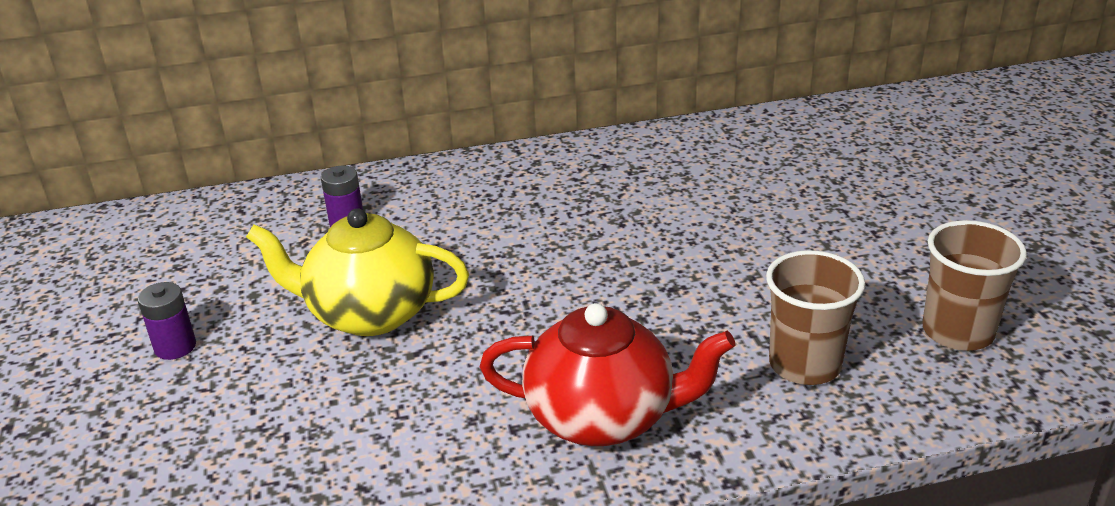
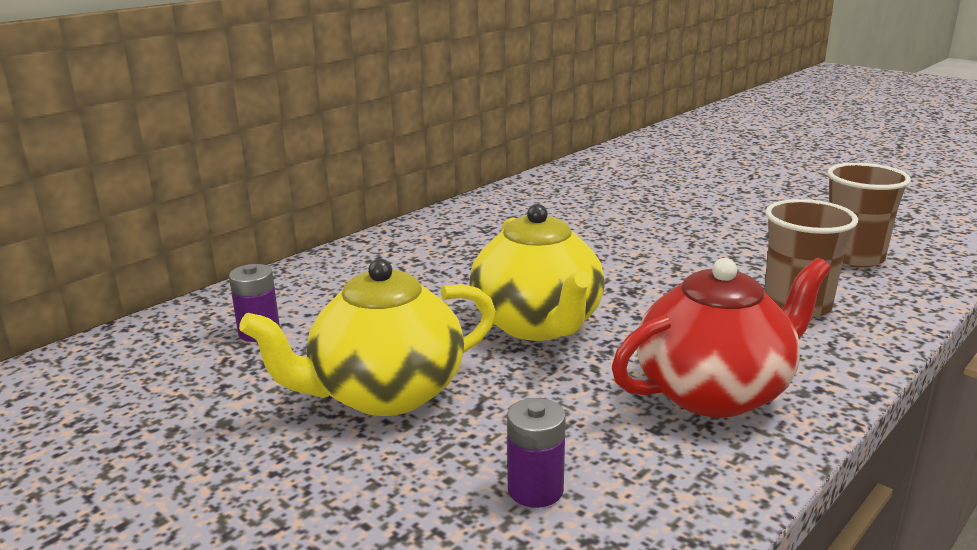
camera: 35 degrees left, 10 degrees down
purple battery [138,282,196,360] -> purple battery moved to [507,398,566,508]
none -> yellow teapot [470,204,605,341]

